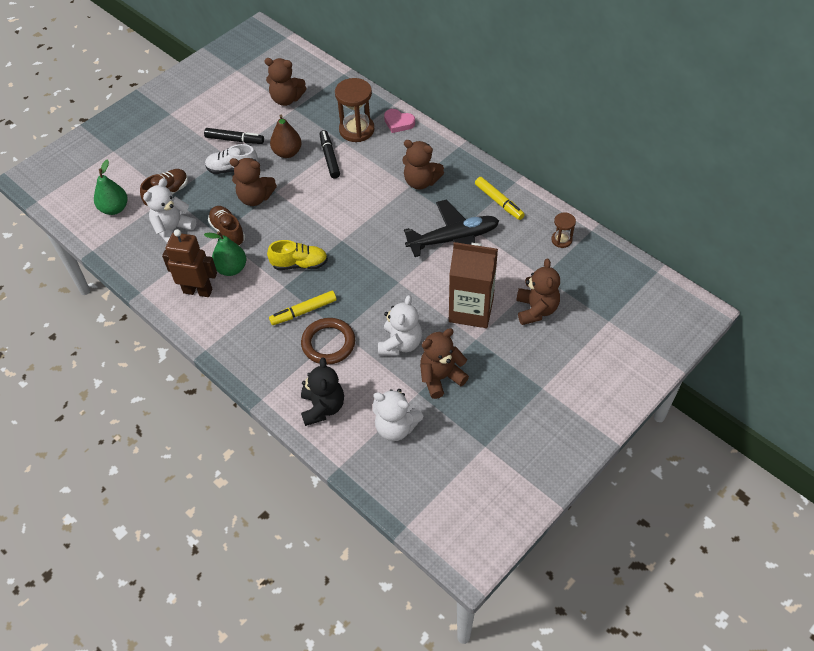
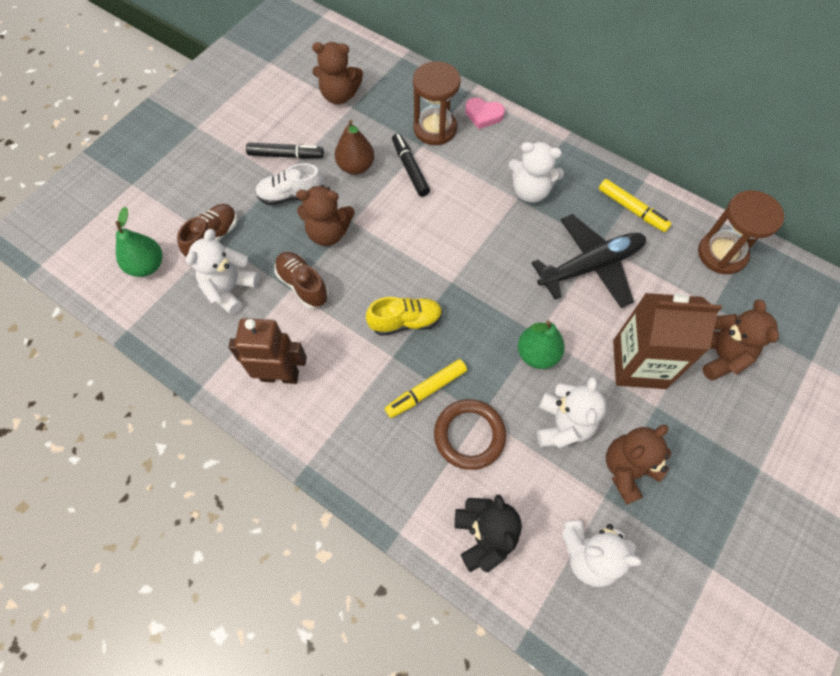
camera: 10 degrees left, 10 degrees up
green pear [204,231,246,276] -> green pear moved to [518,321,565,369]
brown teddy bear [402,140,444,190] -> white teddy bear [509,142,564,203]
brown hourglass [551,212,576,248] -> brown hourglass [698,190,784,274], size x1.89

